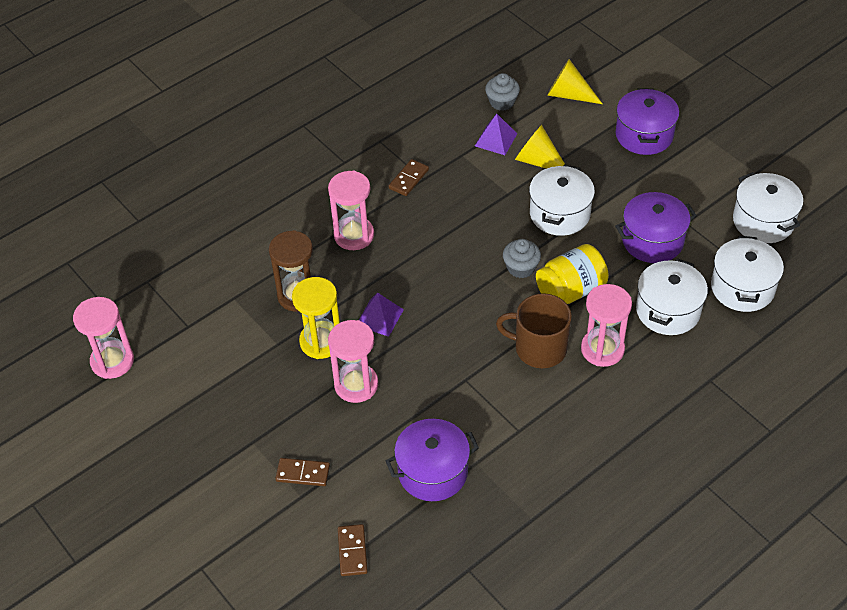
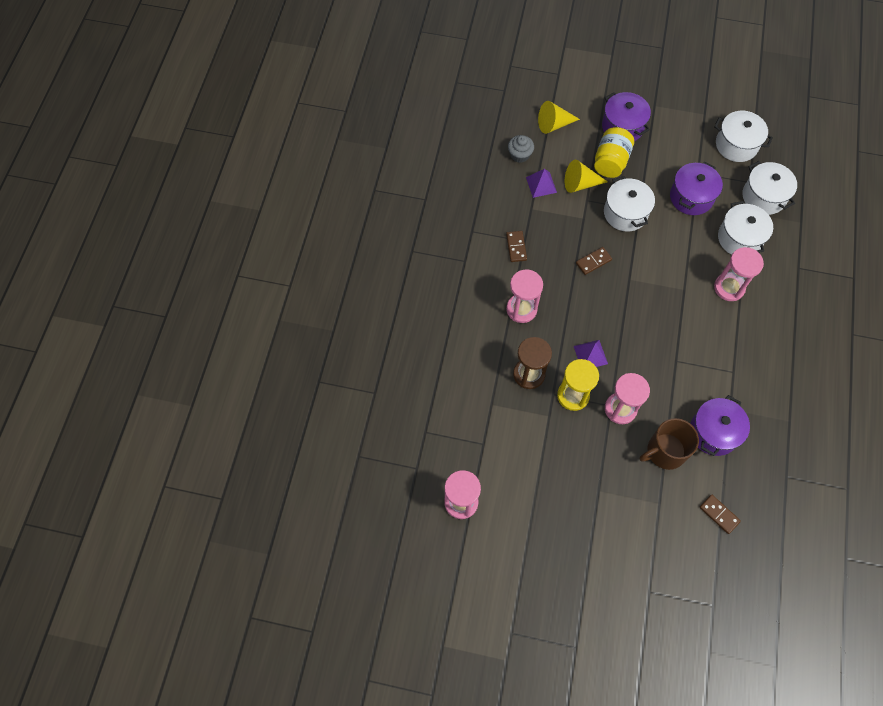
camera: 40 degrees left, 15 degrees up
brown domino [275,458,330,486] -> brown domino moved to [576,247,612,275]
brown mug [496,293,572,368] -> brown mug moved to [639,418,699,470]
grey cupcake [503,239,541,278] -> none
yellow jar [536,244,609,304] -> yellow jar moved to [594,127,634,178]

